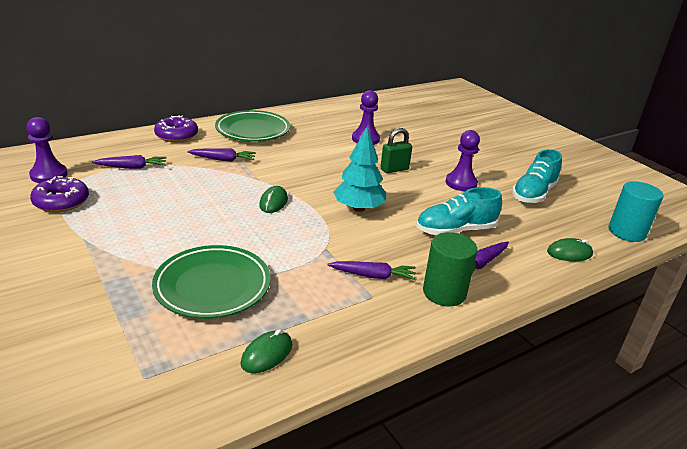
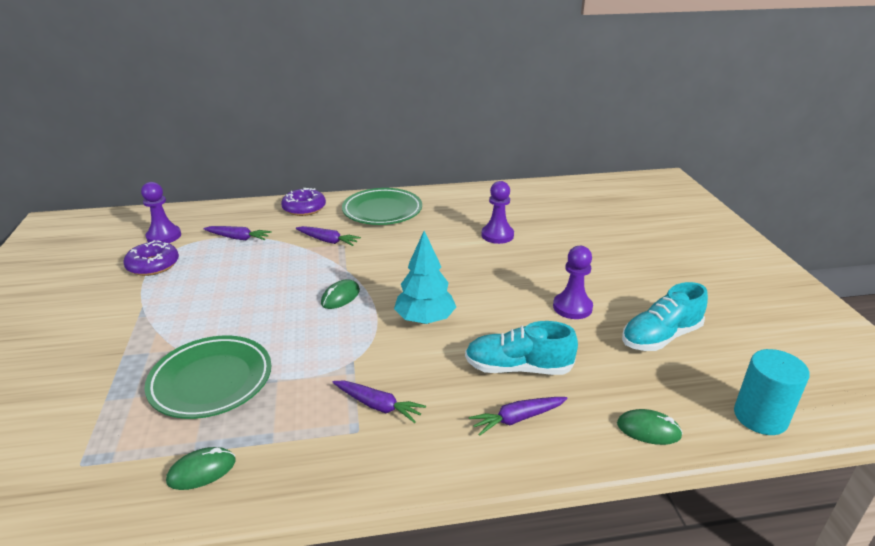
camera: 25 degrees right, 0 degrees up
green padlock [381,128,412,173] -> none
green cylinder [423,232,477,306] -> none

